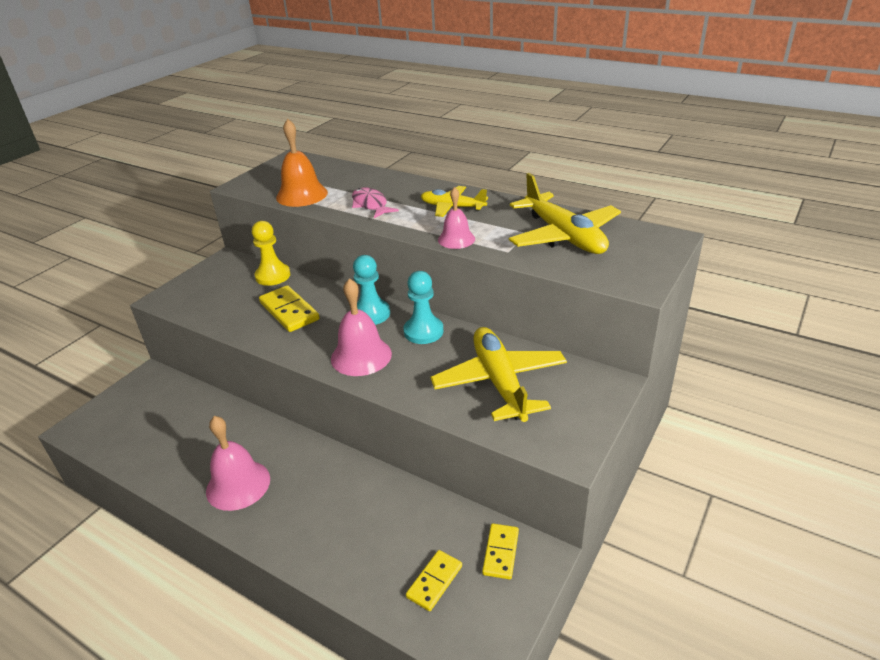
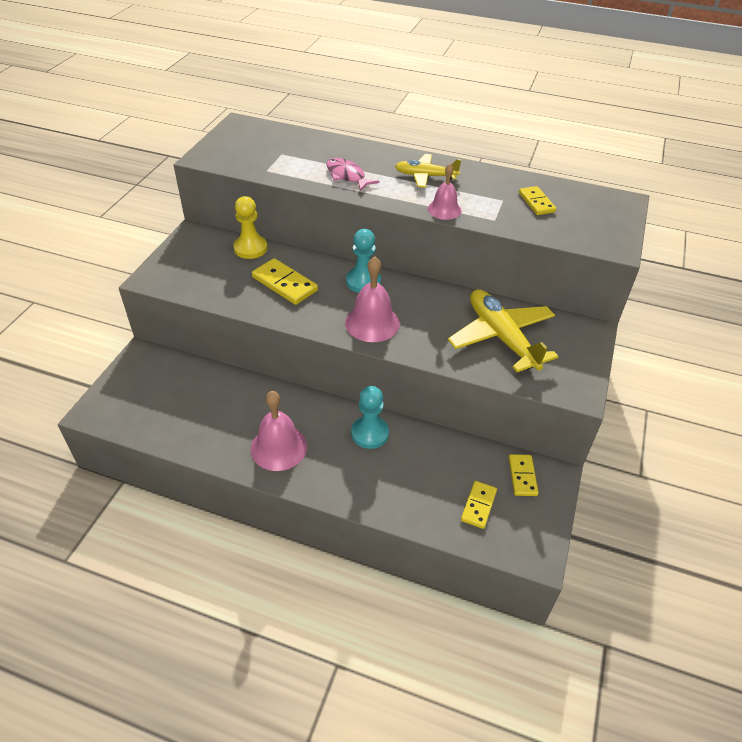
camera: 15 degrees left, 10 degrees up
orange bell [276,119,328,207] -> none
turquoise pawn [404,271,444,344] -> turquoise pawn moved to [351,386,389,449]
yellow plane [509,173,621,254] -> yellow domino [519,186,556,215]

